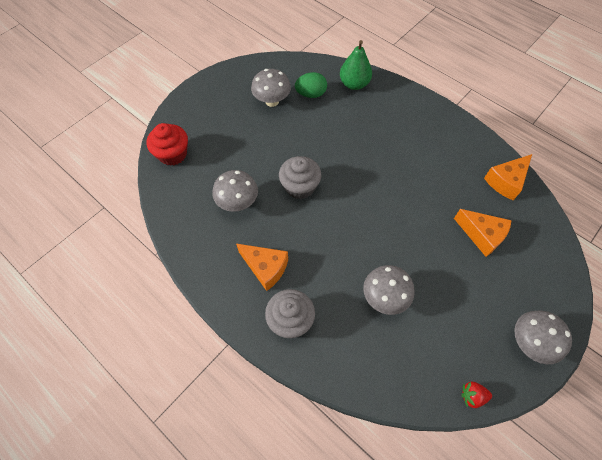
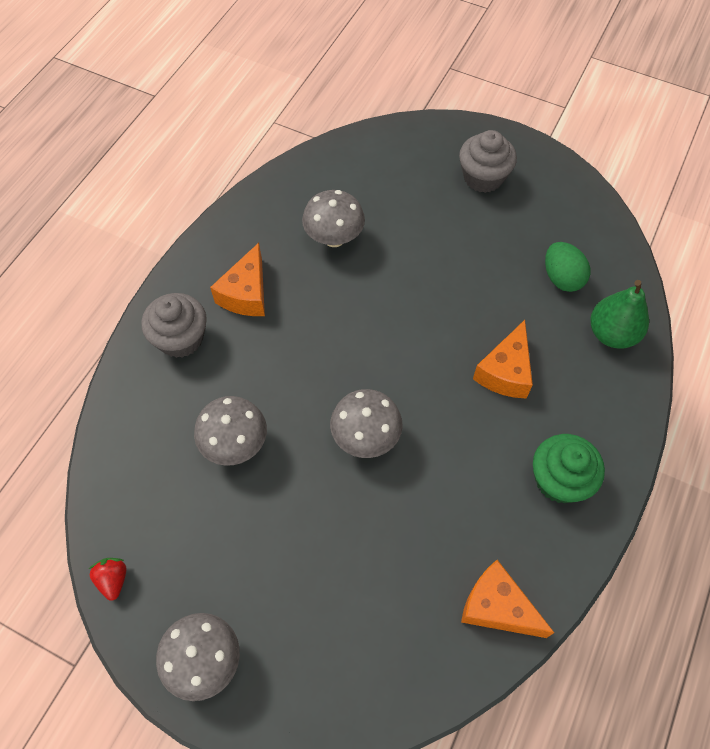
camera: 75 degrees right, 0 degrees up
red cupcake [147,123,188,166] -> none
grey mushroom [251,69,291,107] -> grey mushroom moved to [330,389,403,458]
grey cupcake [279,156,321,199] -> grey cupcake moved to [459,130,517,193]
orange cheese [454,209,512,257] -> orange cheese moved to [473,320,533,398]
none -> green cupcake [533,434,605,503]

